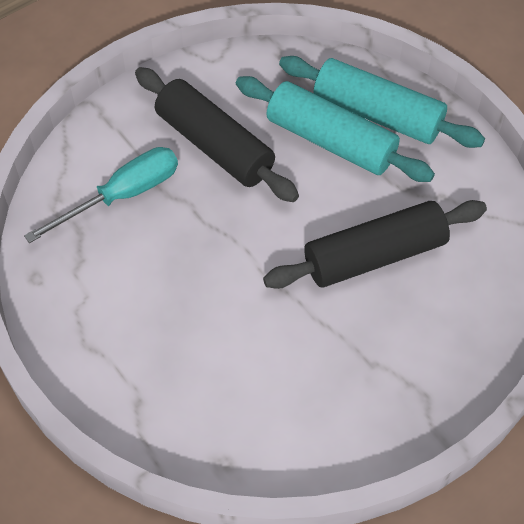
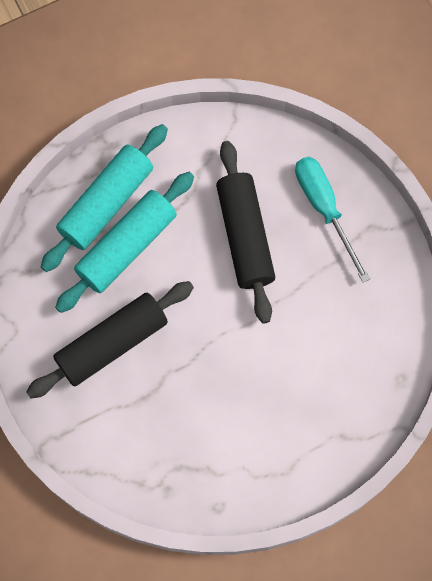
camera: 80 degrees left, 15 degrees up
turquoise screwdriver [24,147,178,243] -> turquoise screwdriver moved to [295,157,370,282]

